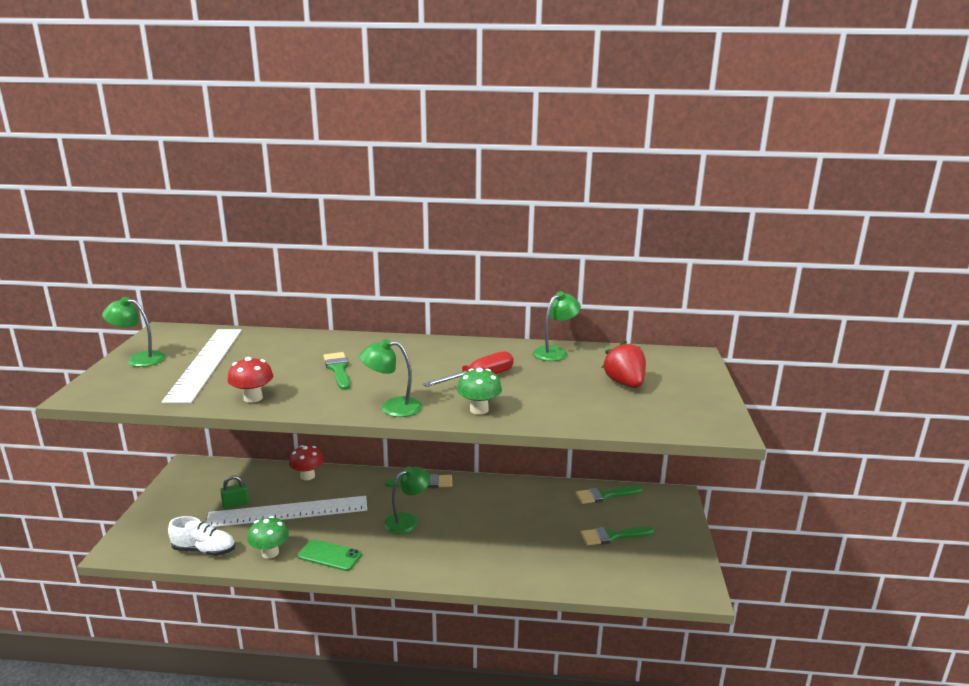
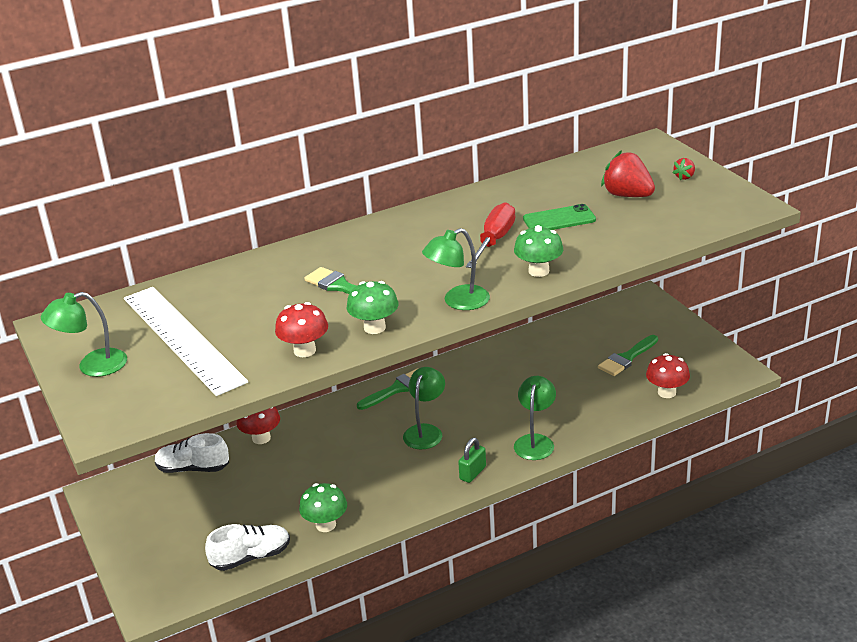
camera: 30 degrees left, 10 degrees up
white ruler [206,496,367,527] -> none
green padlock [220,475,249,509] -> green padlock moved to [458,438,486,483]
green phone [298,539,362,571] -> green phone moved to [523,204,596,230]
green lamp [533,291,581,361] -> green lamp moved to [514,376,556,460]
green brush [576,486,643,504] -> none
none -> white shoe [155,433,229,473]
none -> green mushroom [347,281,398,334]
none -> red mushroom [646,353,690,398]
none -> red strawberry [672,158,695,181]

